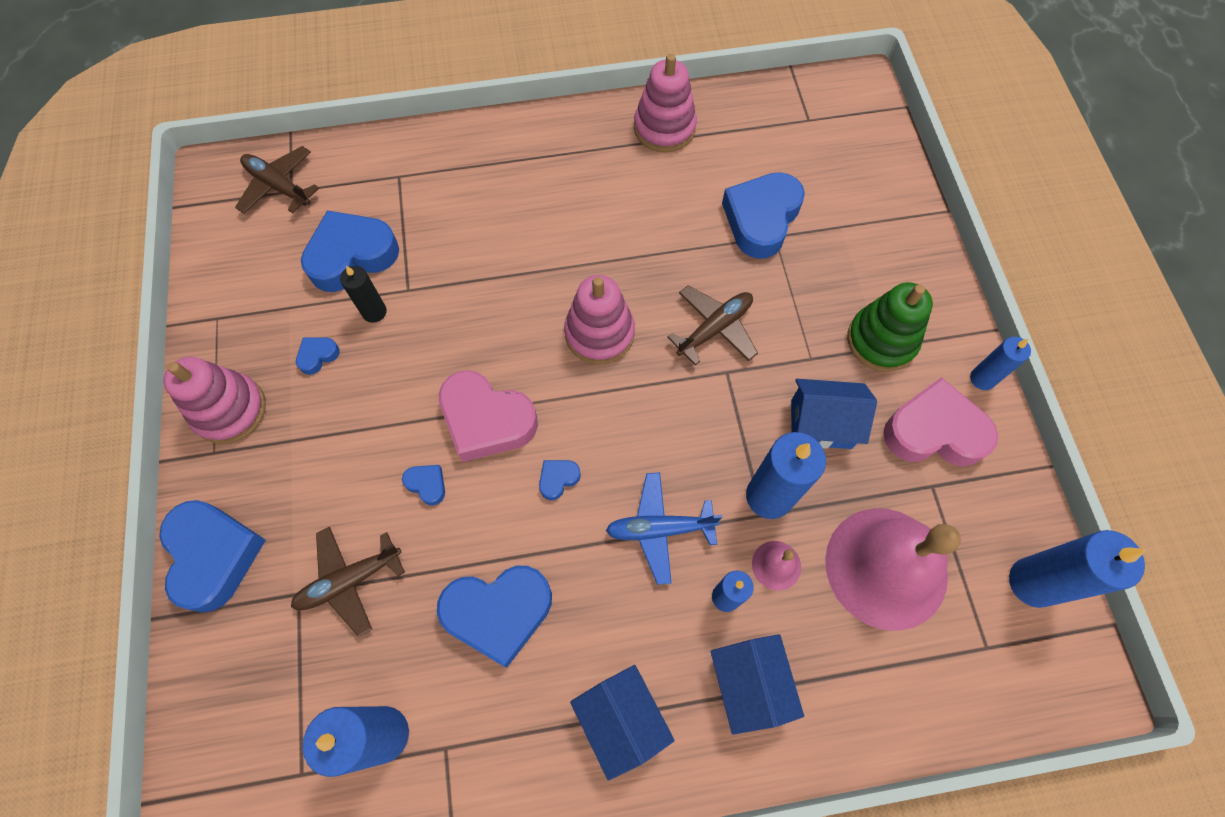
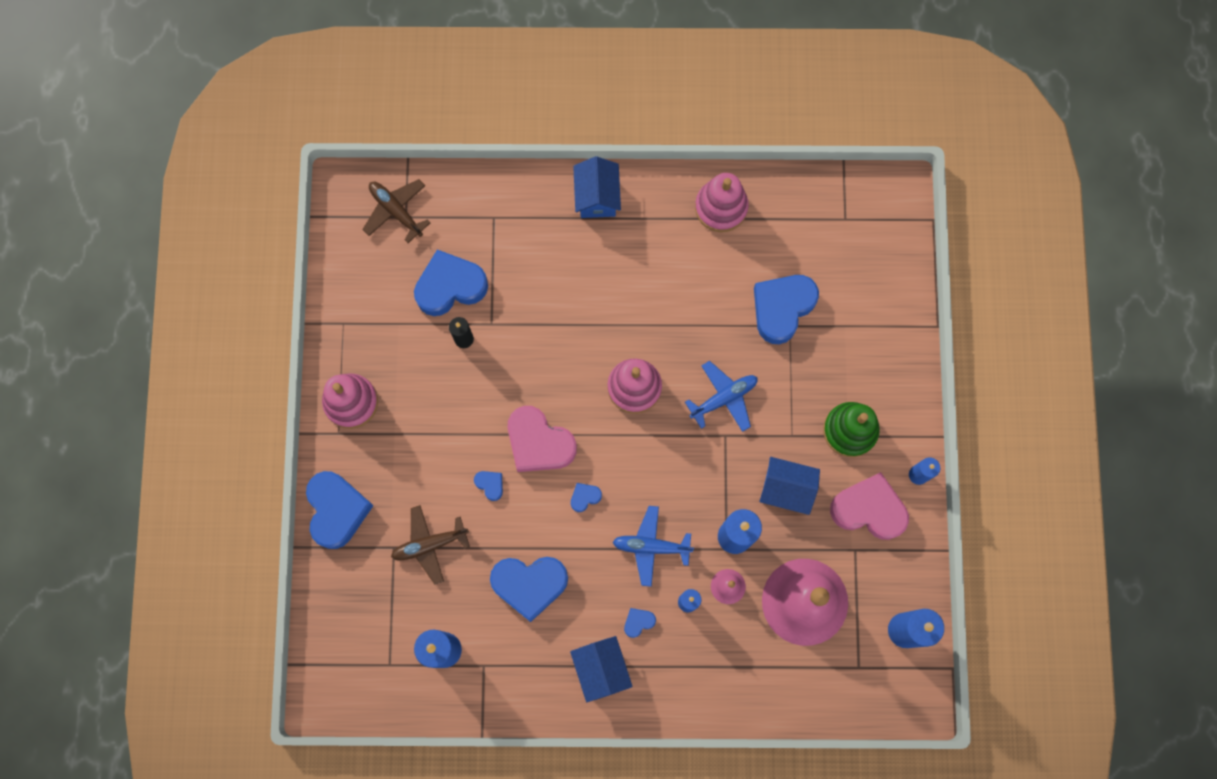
camera: 10 degrees right, 10 degrees up
blue heart [296,338,340,375] -> blue heart moved to [624,608,656,638]
brown plane [667,286,758,365] -> blue plane [685,361,758,432]
blue house [711,634,804,735] -> blue house moved to [573,157,621,218]

